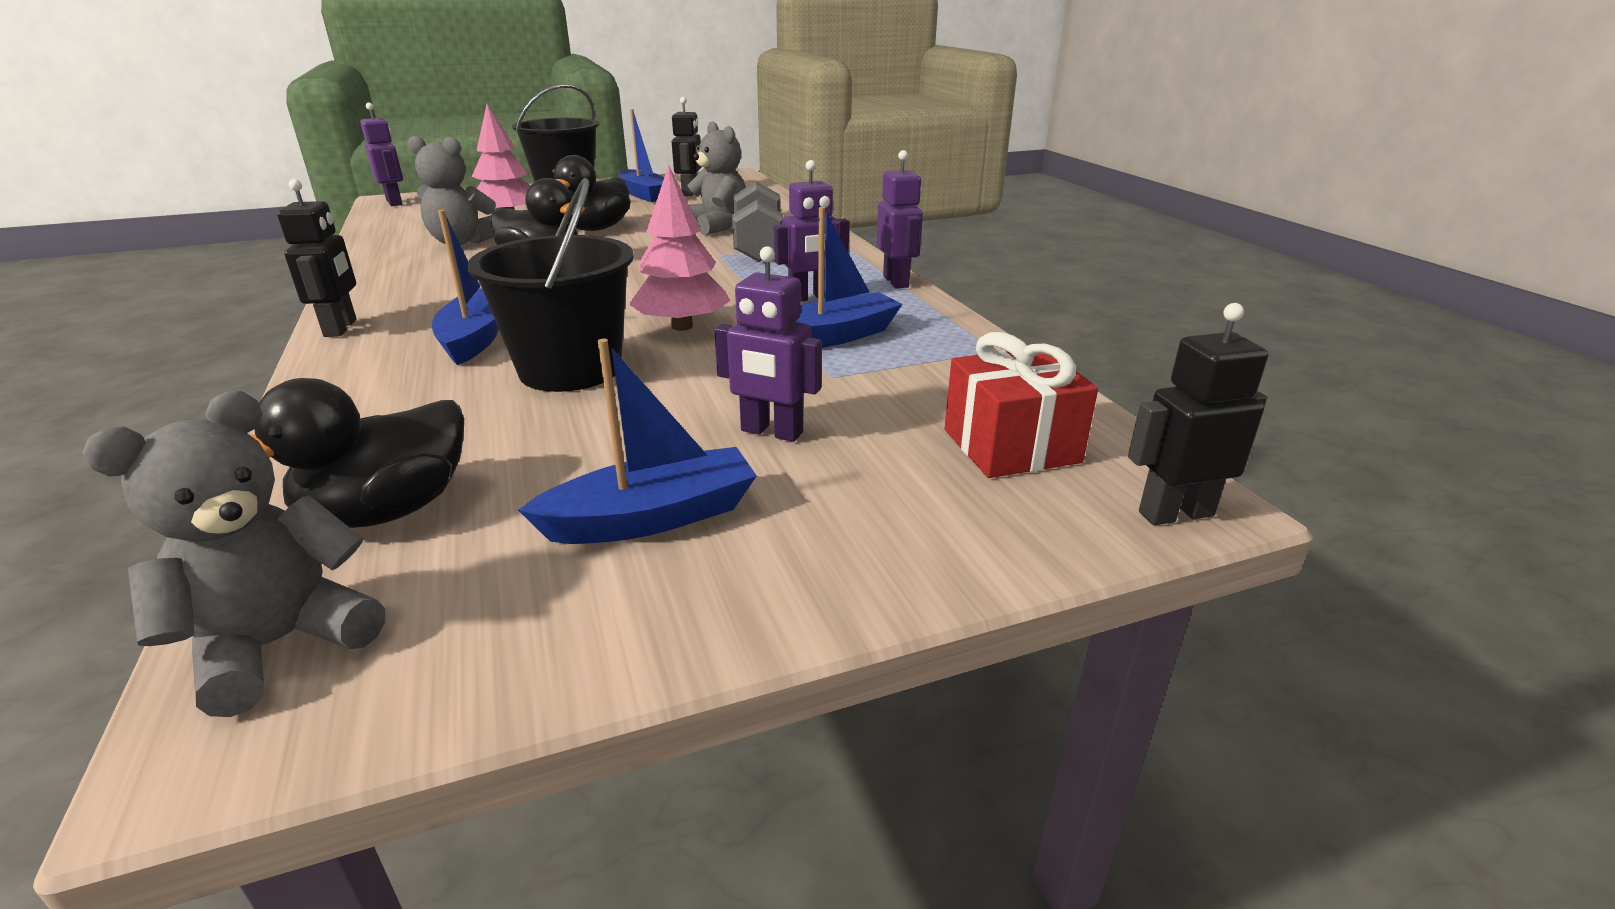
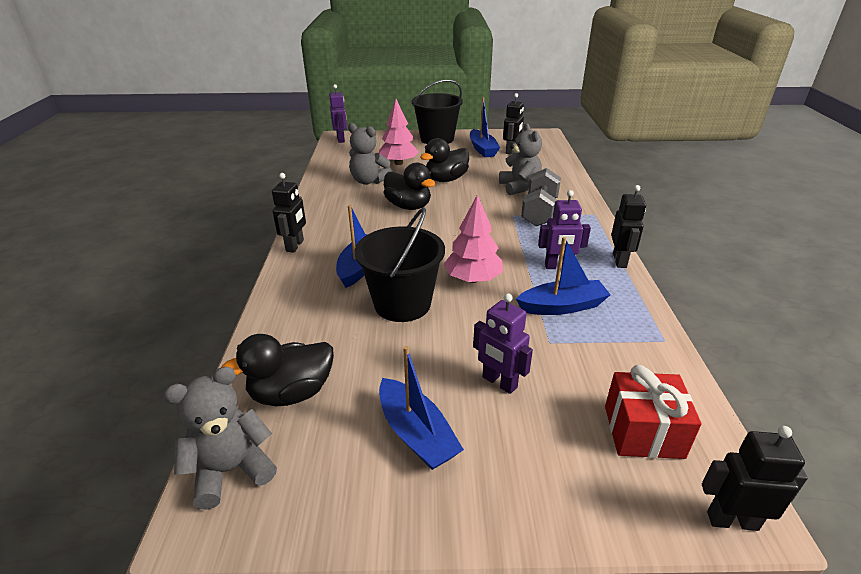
camera: 20 degrees right, 5 degrees up
blue boat [518,339,757,544] -> blue boat turned 60 degrees clockwise [379,346,464,470]
purple robot [876,150,923,288] -> black robot [611,185,646,268]

